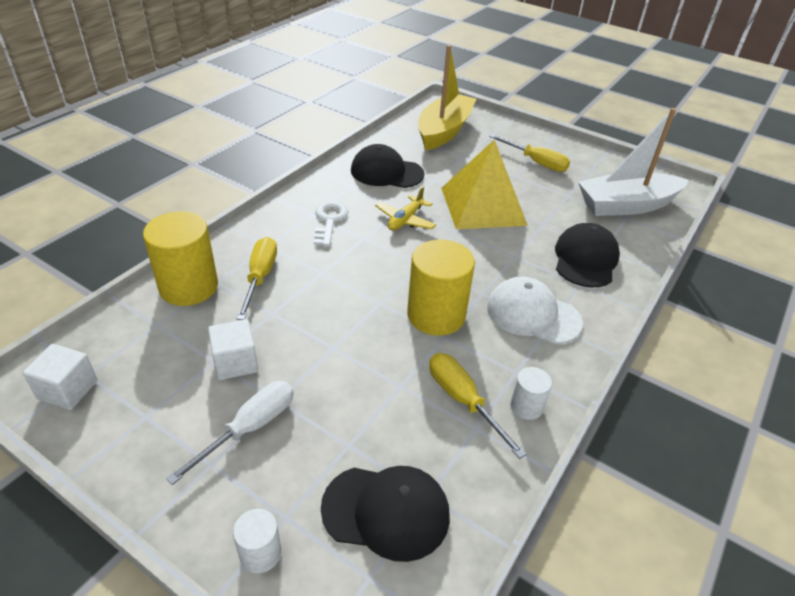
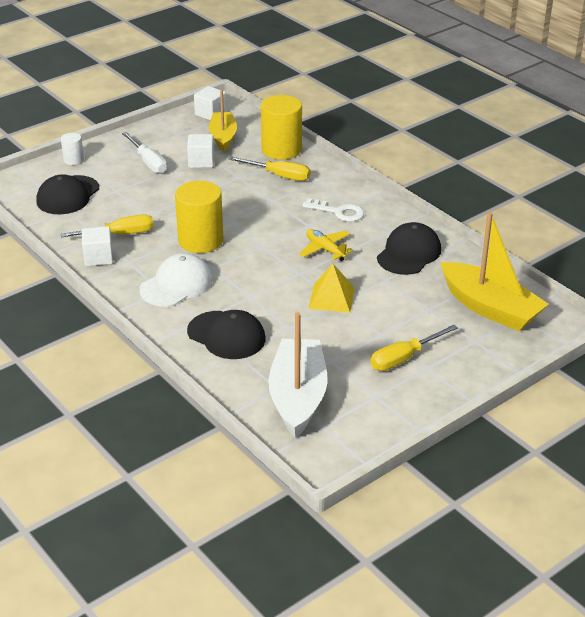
camera: 110 degrees right, 5 degrees down
yellow pyramid [441,140,528,229] -> yellow pyramid [308,264,355,313], size x0.57
white cylinder [510,367,552,420] -> white cube [82,226,113,266]
none -> yellow boat [209,89,237,151]

